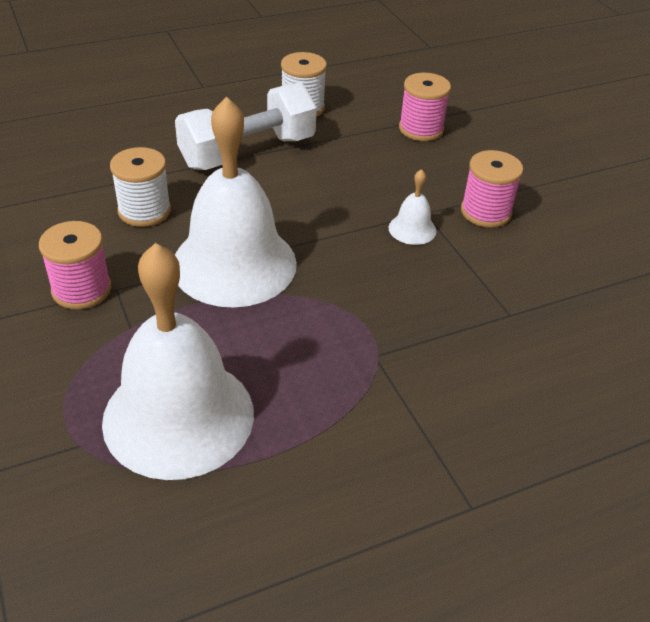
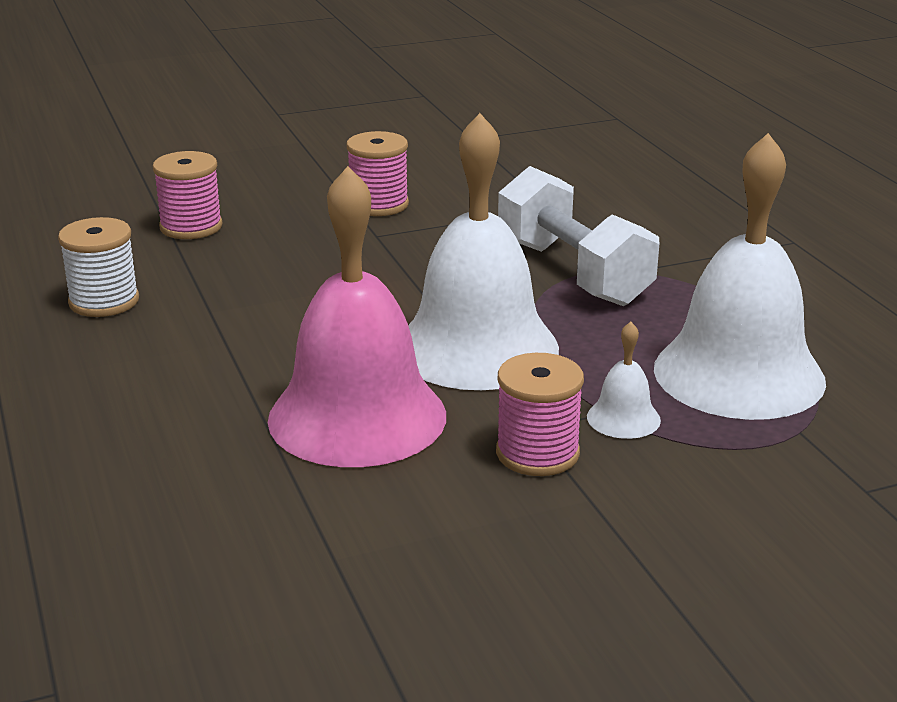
camera: 85 degrees left, 15 degrees down
white spool [110,147,171,227] -> pink bell [268,166,446,467]
white dumbbell [175,83,317,170] -> white dumbbell moved to [498,166,659,306]
white bell [389,169,437,245] -> white bell moved to [587,322,661,439]

